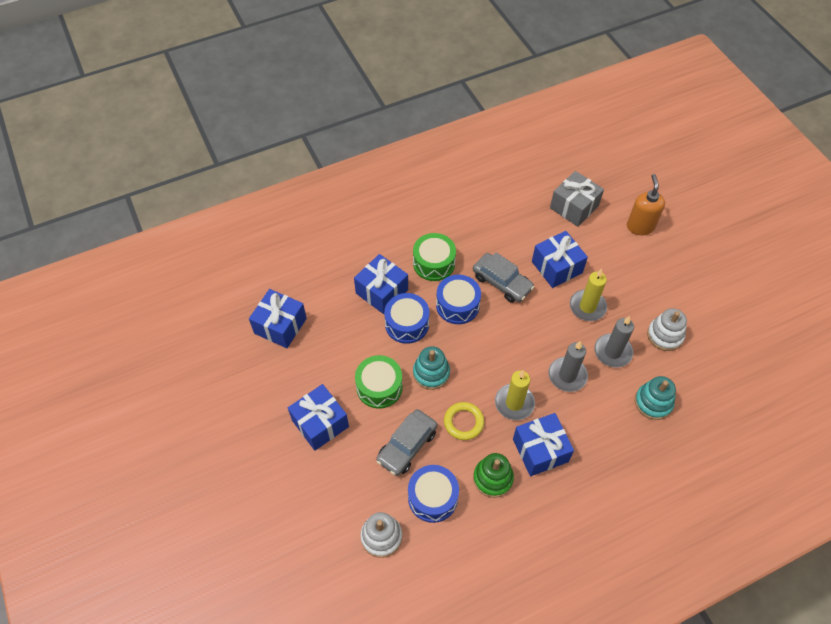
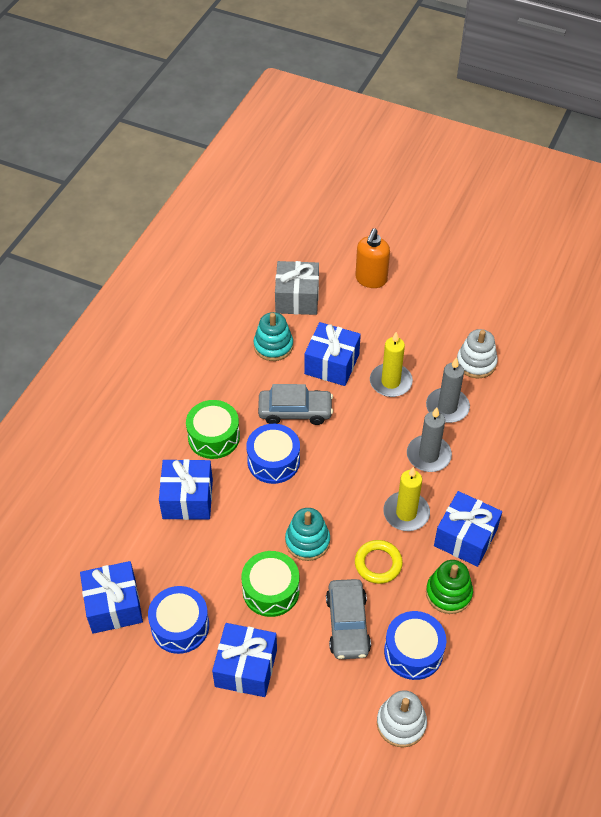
camera: 40 degrees left, 5 degrees down
blue drum [384,293,429,344] -> blue drum moved to [148,586,209,654]
orange soap dispenser [627,174,665,235] -> orange soap dispenser turned 120 degrees counterclockwise [355,228,390,288]
turquoise stacking toy [635,376,676,420] -> turquoise stacking toy moved to [254,312,293,361]

